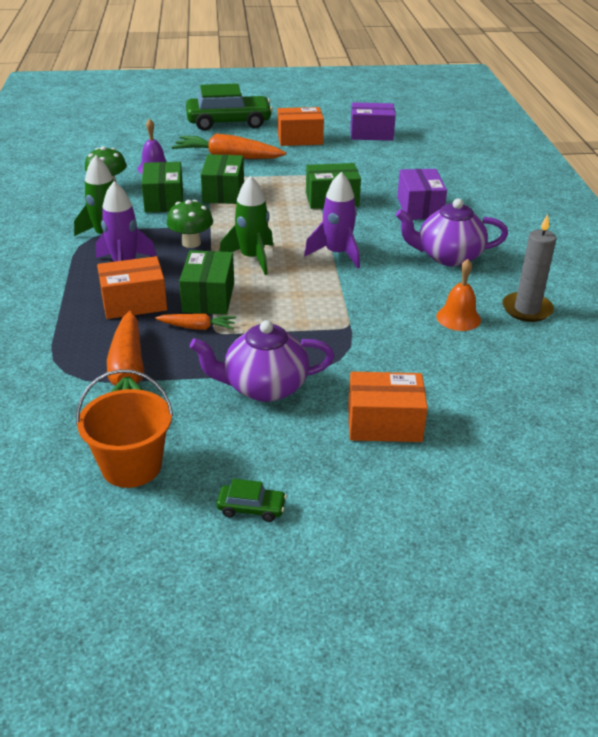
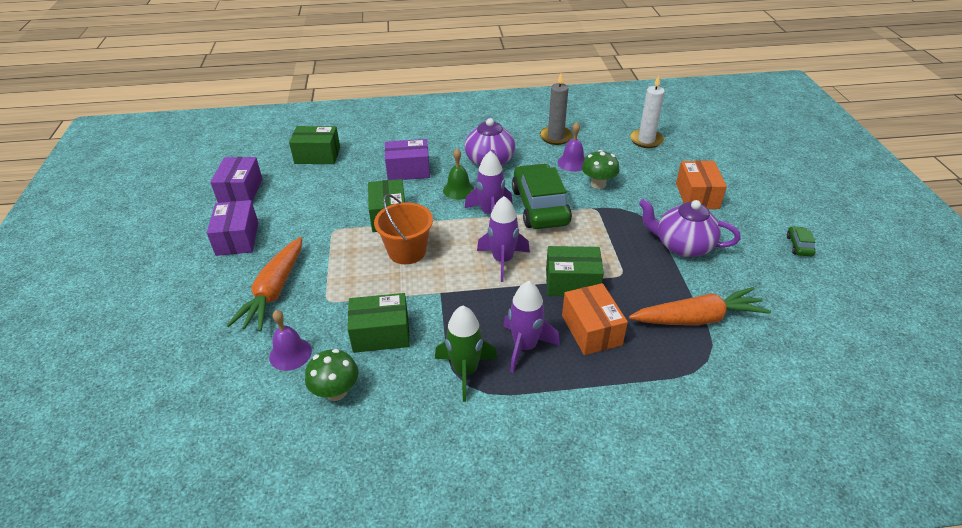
camera: 90 degrees left, 5 degrees up
orange bucket [76,369,173,488] -> orange bucket moved to [374,194,433,264]
orange carrot [155,314,236,330] -> none
green mushroom [167,200,213,248] -> green mushroom moved to [582,150,620,189]
green car [186,83,273,131] -> green car moved to [512,163,572,229]
purple teapot [190,320,334,402] -> purple teapot turned 120 degrees clockwise [639,199,741,257]
green box [201,154,244,204] -> green box moved to [289,126,340,164]
green rocket [219,175,273,275] -> purple rocket [477,196,530,282]
orange box [277,107,324,146] -> purple box [207,200,259,256]
orange bell [436,259,481,331] -> purple bell [558,122,585,172]
none -> green bell [443,149,474,200]
none -> white candle [630,75,665,148]

